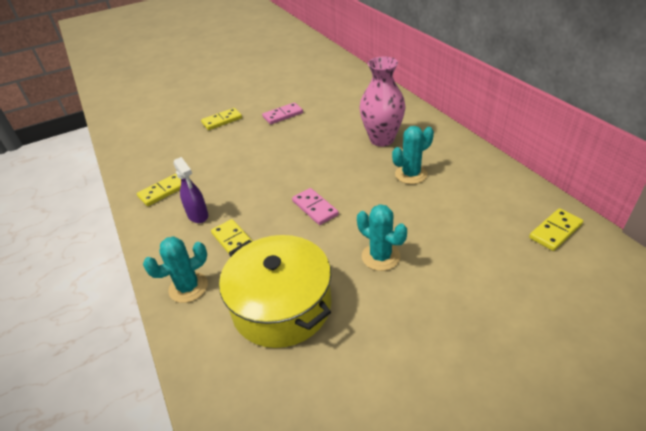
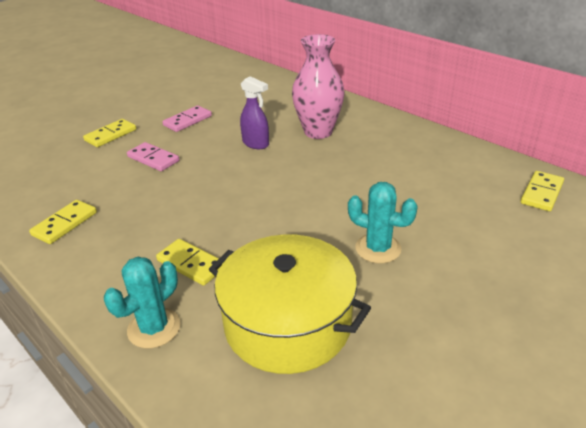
camera: 20 degrees left, 5 degrees down
purple spray bottle [173,157,208,223] -> purple spray bottle moved to [240,76,269,149]
pink domino [292,188,339,225] -> pink domino moved to [127,142,179,171]
turquoise cactus [392,126,434,184] -> none

